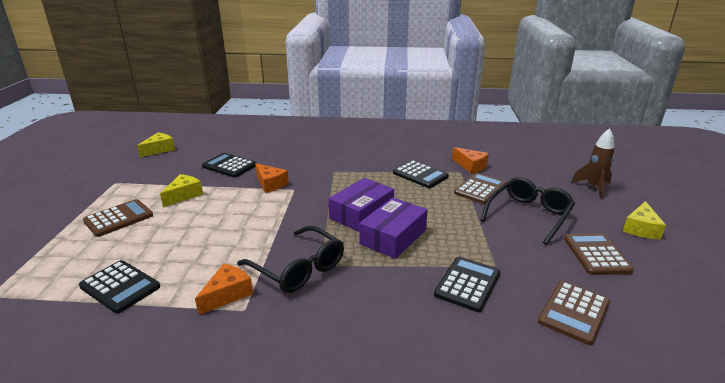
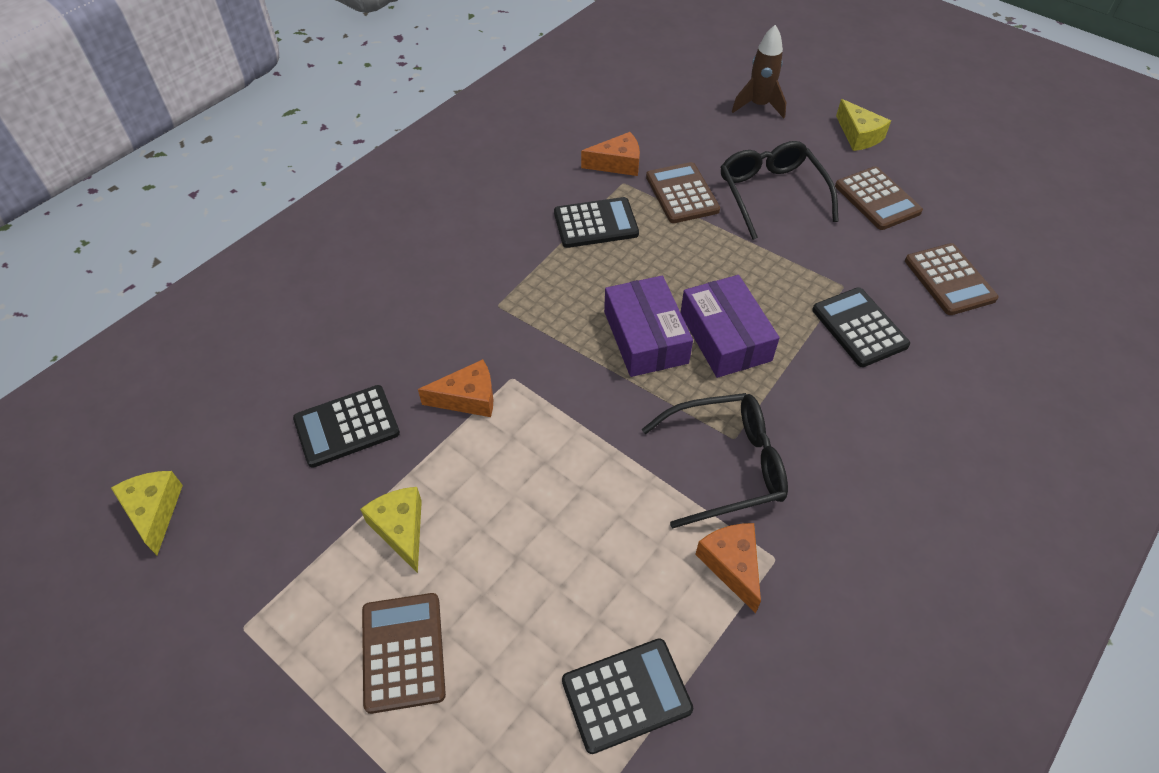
camera: 55 degrees left, 25 degrees up
brown calculator [564,233,634,275] -> brown calculator turned 150 degrees counterclockwise [835,166,923,230]

